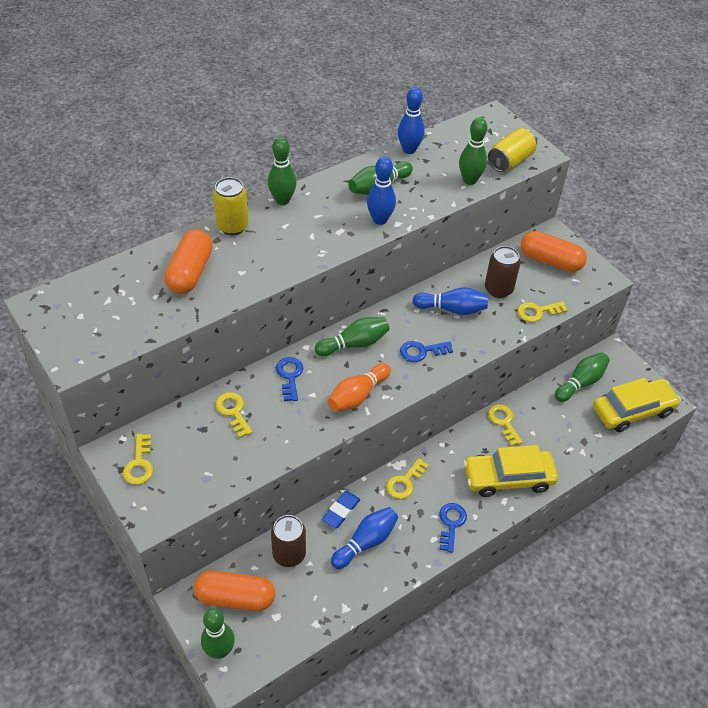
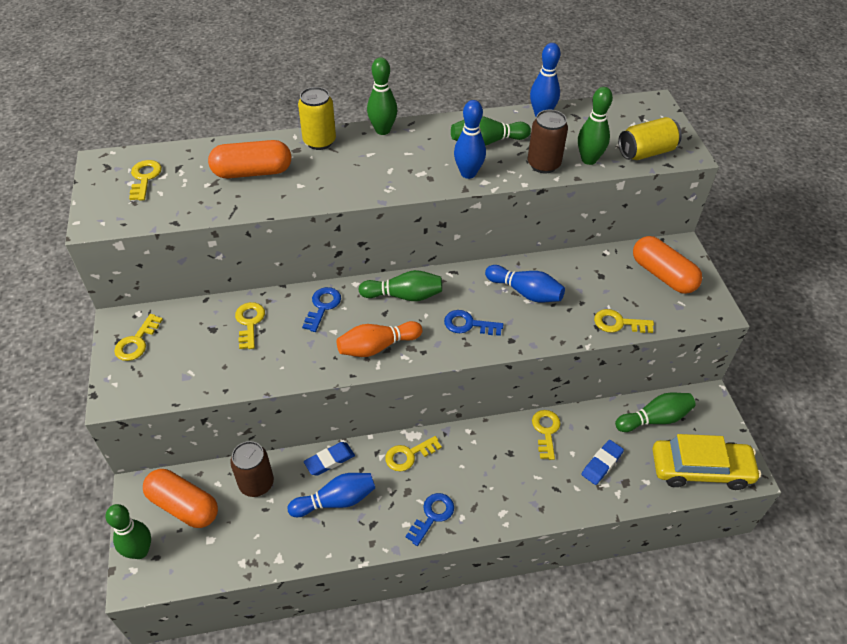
camera: 25 degrees right, 0 degrees up
orange capsule [164,229,213,294] -> orange capsule turned 45 degrees clockwise [208,140,291,178]
yellow car [464,445,558,497] -> none
brown can [485,246,521,298] -> brown can moved to [528,110,568,173]
none -> yellow key [129,160,162,201]
none -> blue eraser [582,440,624,485]

